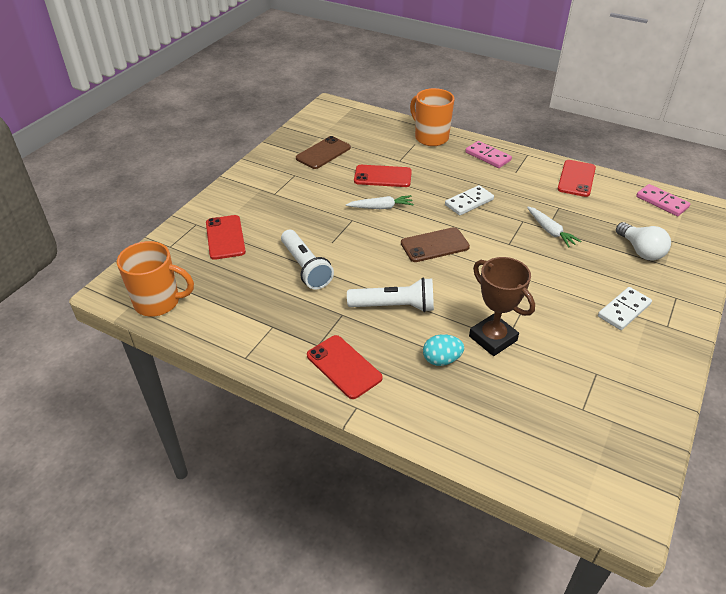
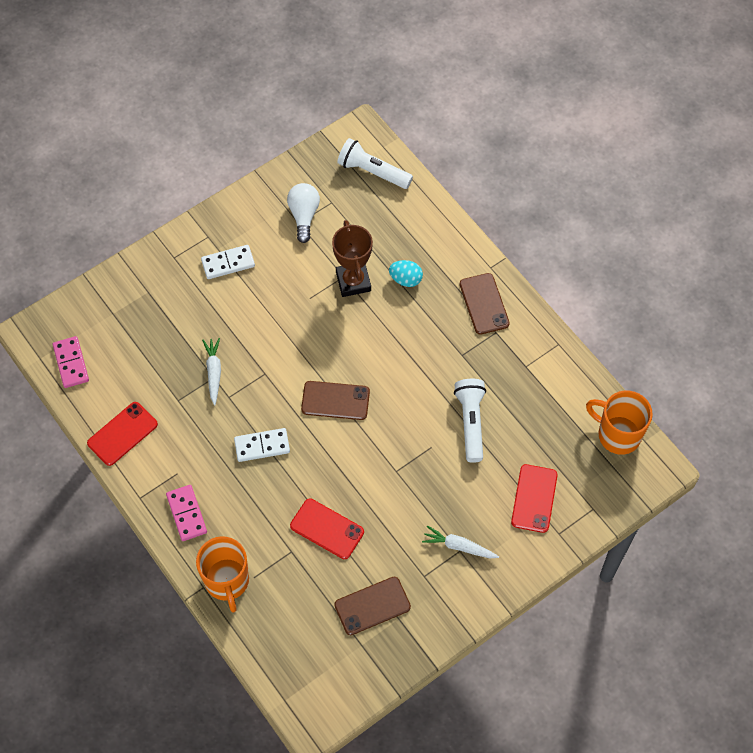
camera: 155 degrees left, 20 degrees up
red phone [307,335,382,399] -> brown phone [460,273,510,335]
white carrot [346,195,414,209] -> white carrot moved to [422,526,499,558]
white flashlight [347,278,434,312] -> white flashlight moved to [337,138,413,189]
white light bulb [616,222,671,261] -> white light bulb moved to [287,183,320,243]

